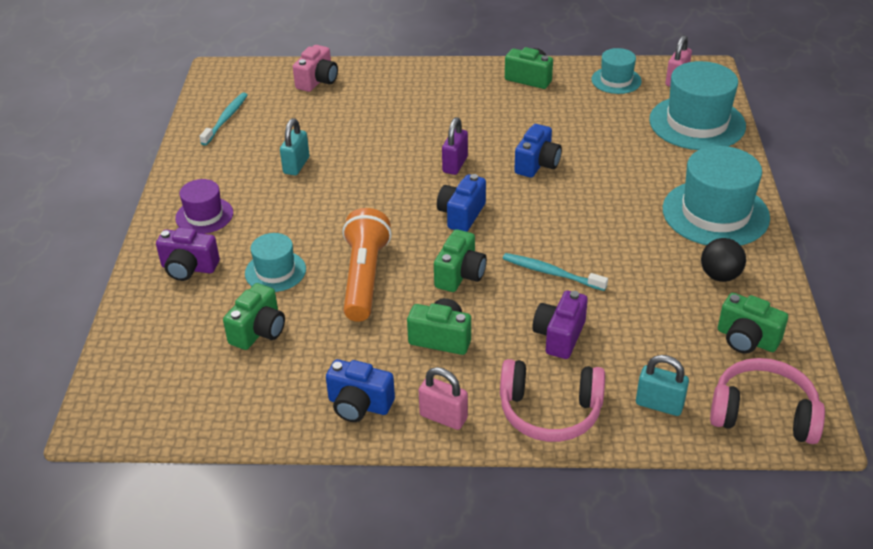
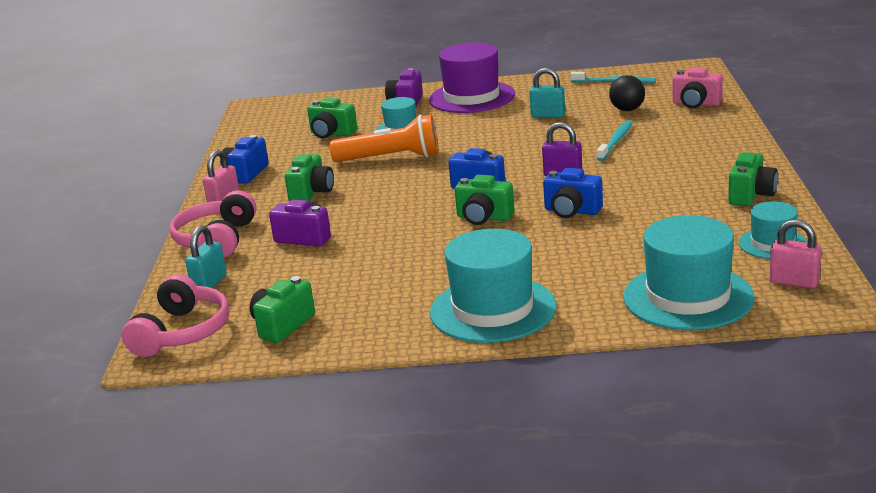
camera: 90 degrees right, 15 degrees down
purple hat [175,179,233,234] -> purple hat [429,43,515,113], size x1.81
green camera [434,229,487,292] -> green camera moved to [455,175,515,225]
turquoise toothbrush [503,253,608,291] -> turquoise toothbrush moved to [597,120,633,161]
black ball [701,238,746,282] -> black ball moved to [609,75,645,111]

